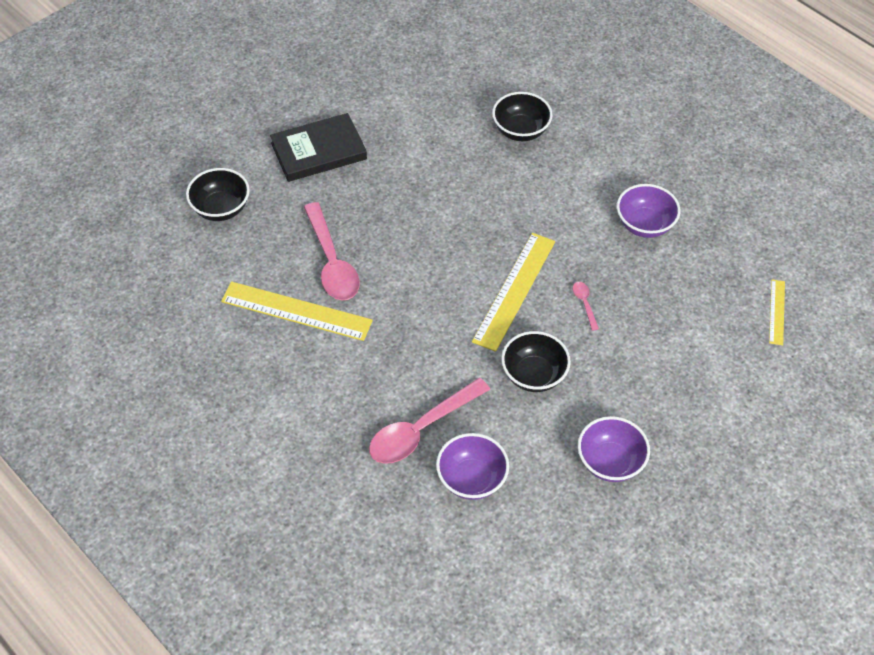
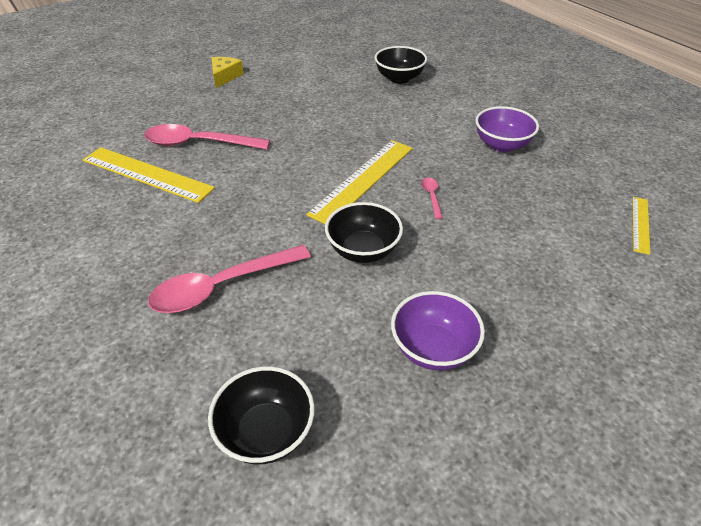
camera: 10 degrees right, 10 degrees down
black bowl [186,168,250,221] -> black bowl moved to [208,366,315,464]
black book [270,113,367,182] -> yellow cheese [211,57,244,88]
pink spoon [304,202,360,300] -> pink spoon turned 105 degrees clockwise [144,124,270,150]
purple bowl [436,433,509,500] -> none

